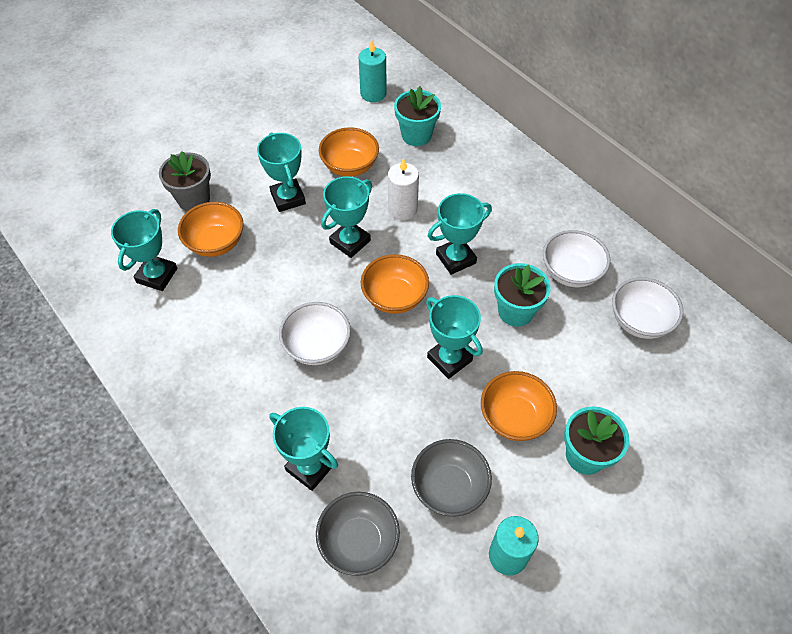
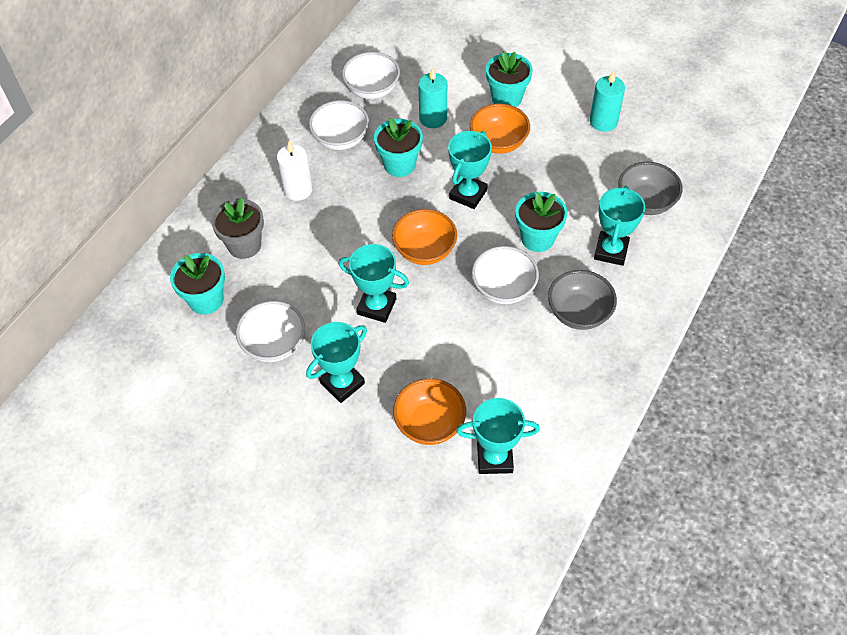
camera: 110 degrees left, 0 degrees up
grey flower pot [159,151,211,211] -> grey flower pot moved to [211,198,264,259]
orange bowl [319,127,379,177] -> white bowl [236,301,305,362]
turquoise candle [359,40,387,102] -> turquoise candle moved to [418,68,447,128]
white candle [388,158,419,220] -> white candle moved to [277,141,313,201]
grey bowl [411,439,492,517] -> grey bowl moved to [548,270,617,330]
turquoise trophy [428,193,492,275] -> none
none -> turquoise flower pot [515,192,567,252]

